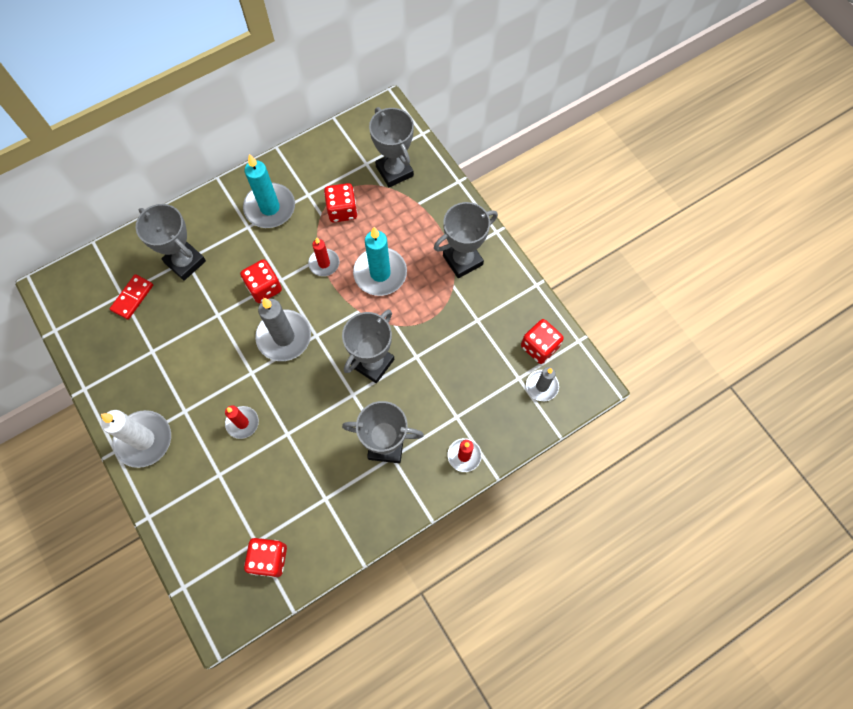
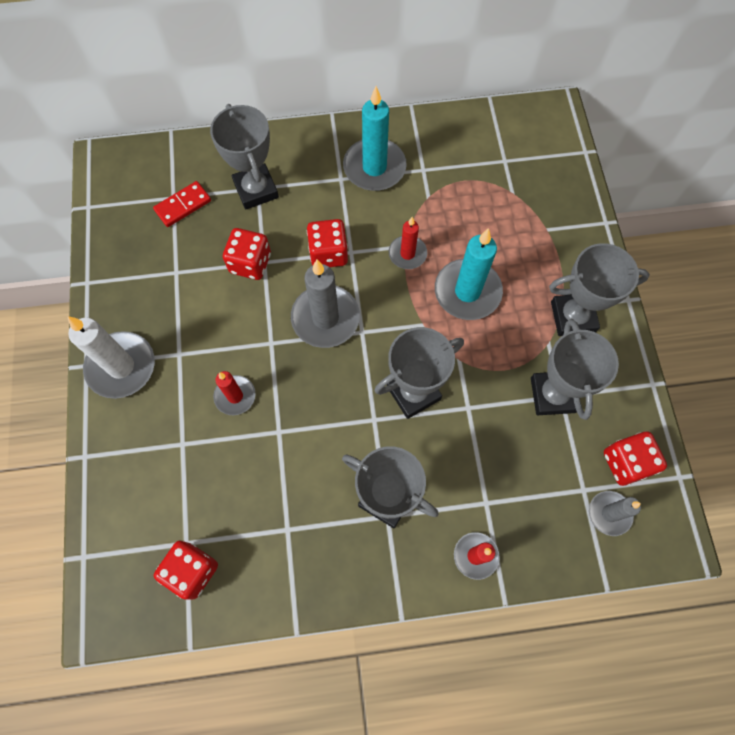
camera: 25 degrees right, 0 degrees up
red dice [324,183,357,223] -> red dice moved to [223,228,271,280]
grey trophy [369,107,414,187] -> grey trophy moved to [531,319,619,420]

